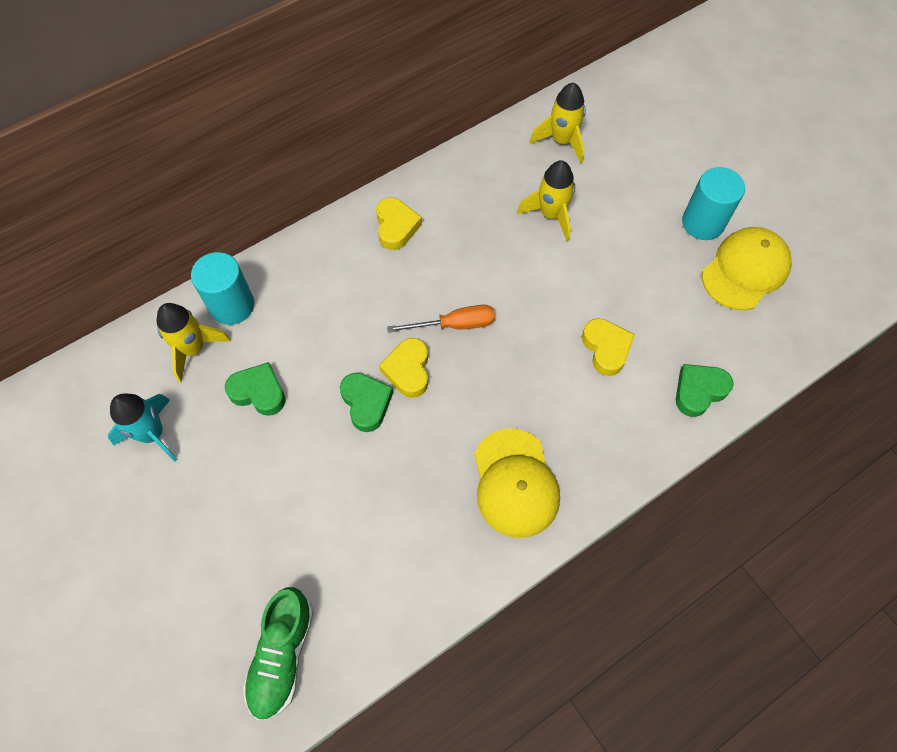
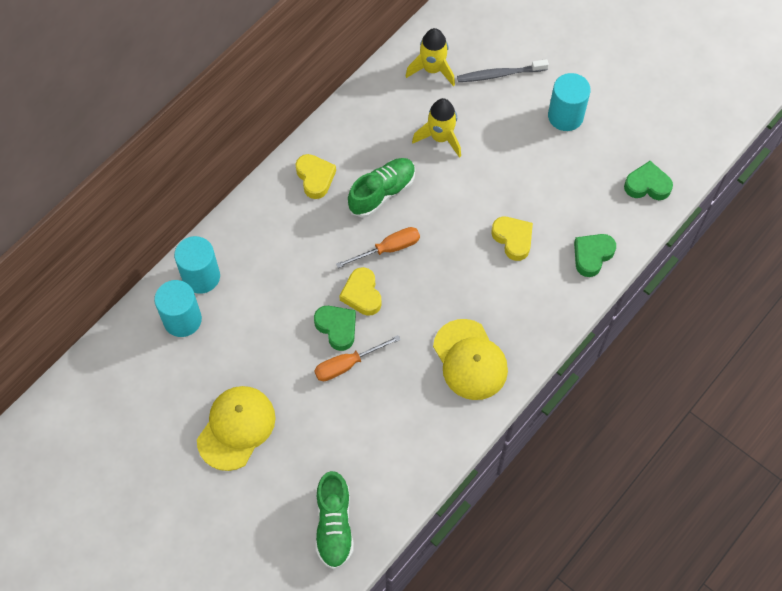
camera: 15 degrees left, 0 degrees up
turquoise rocket [108,393,178,461] -> none
yellow rocket [157,303,231,383] -> turquoise cylinder [154,280,202,337]
green heart [225,362,286,416] -> green heart moved to [624,161,673,200]
yellow cap [702,227,792,310] -> yellow cap moved to [197,386,276,471]
none -> orange screwdriver [314,335,401,381]
none -> green shoe [348,158,415,218]
none -> grey toothbrush [457,59,549,82]

